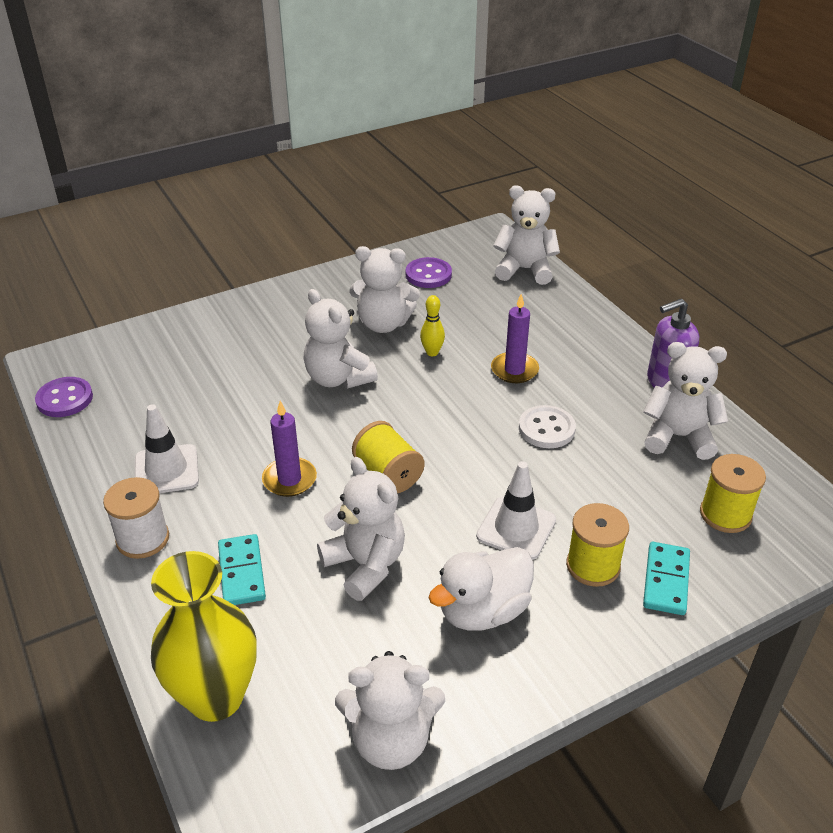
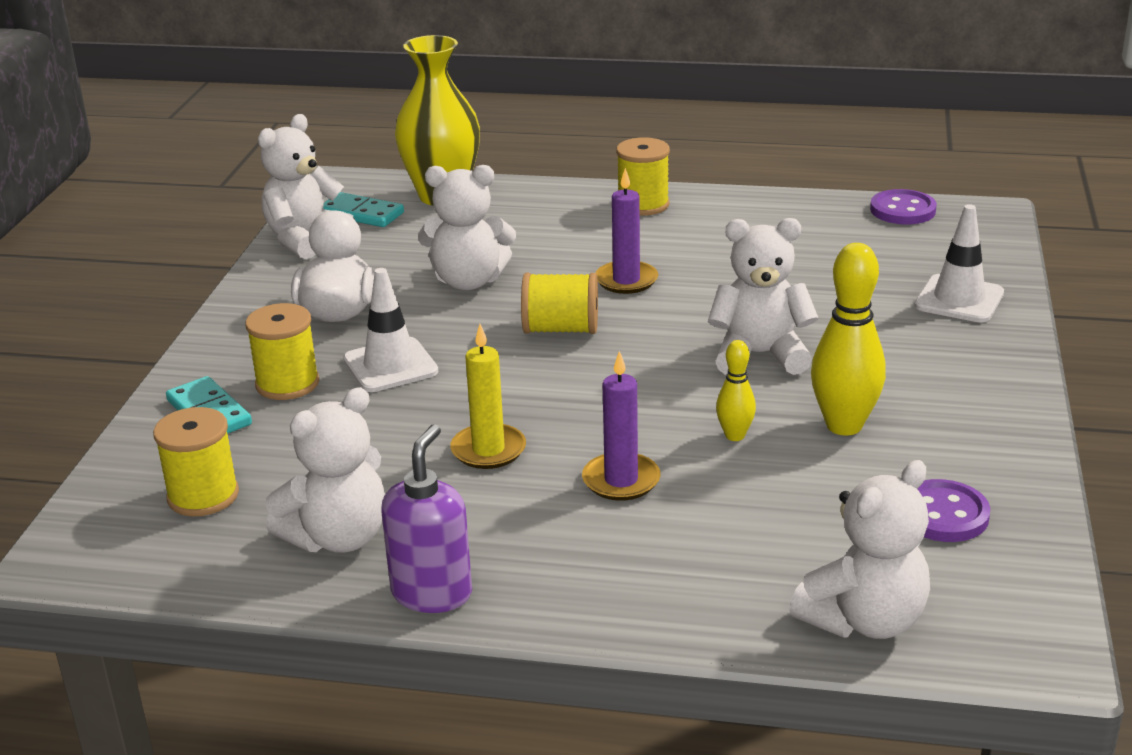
camera: 130 degrees right, 10 degrees down
white spool [103,477,169,559] -> yellow spool [616,137,670,216]
white traffic cone [135,404,199,493] -> white traffic cone moved to [914,204,1004,323]
turquoise domino [218,534,266,605] -> turquoise domino moved to [324,192,404,227]
white teddy bear [349,246,420,333] -> yellow bowling pin [811,243,886,436]
white button [519,405,576,448] -> yellow candle [450,324,526,469]

